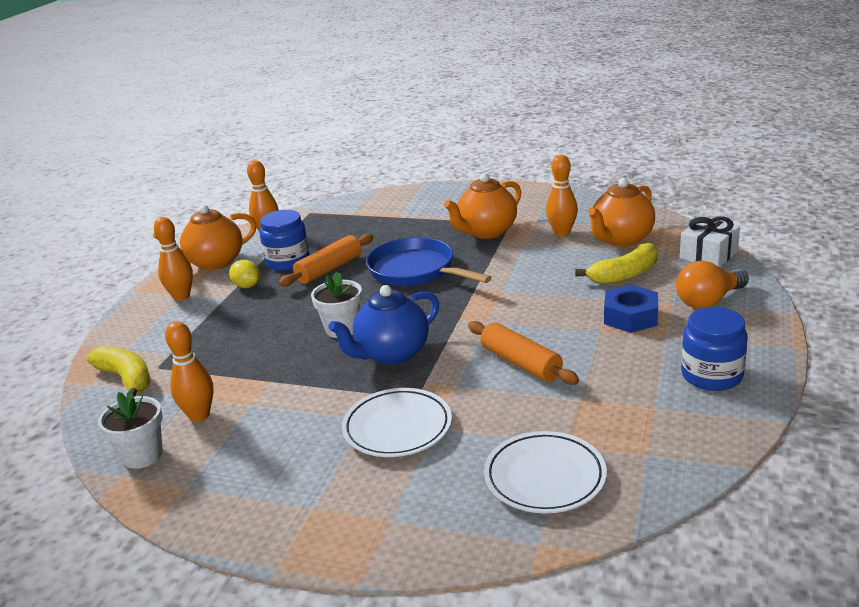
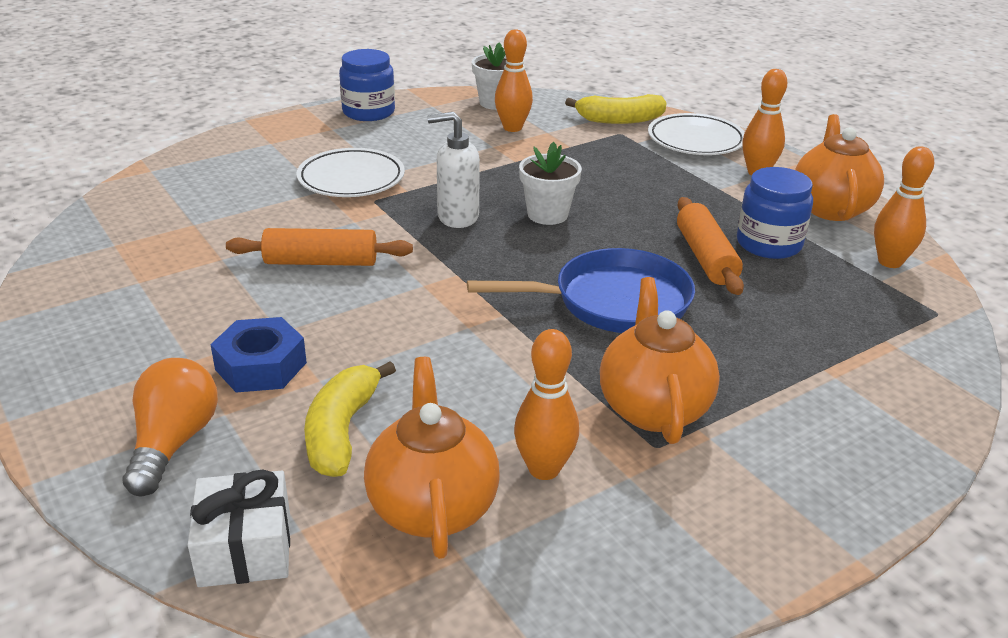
camera: 125 degrees right, 5 degrees up
yellow lemon [229,260,260,288] -> none
blue teapot [328,285,439,365] -> white soap dispenser [427,112,480,228]
white plate [484,431,607,513] -> white plate moved to [648,113,745,155]
blue jar [681,307,748,391] -> blue jar moved to [339,49,395,121]

